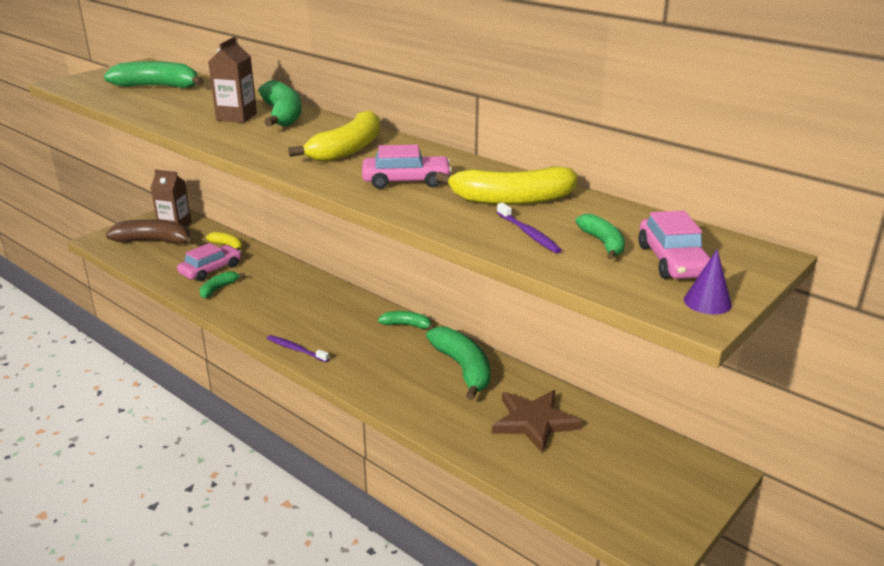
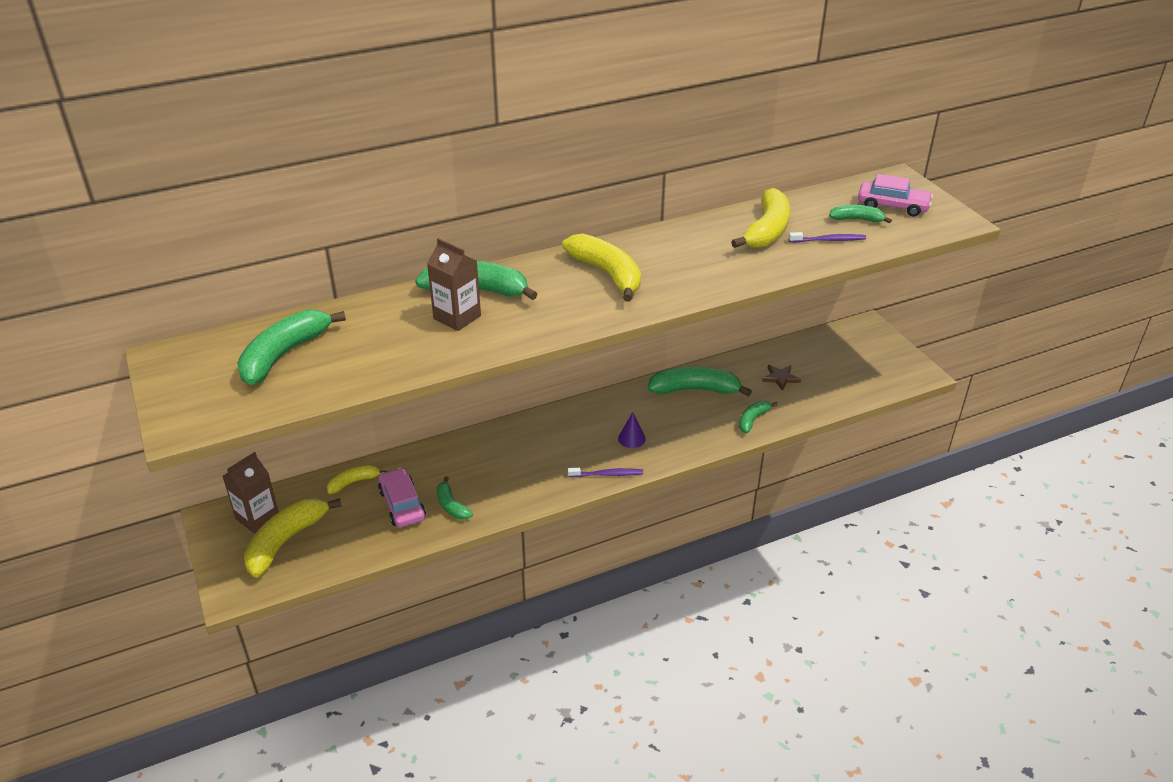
camera: 65 degrees left, 10 degrees up
brown banana [106,219,195,245] -> yellow banana [244,498,342,578]
purple toothbrush [267,335,329,362] -> purple toothbrush turned 150 degrees counterclockwise [568,468,643,477]
pink car [362,145,452,189] -> none
green banana [378,311,435,329] -> green banana moved to [739,401,778,433]
brown star [492,390,582,453] -> brown star [762,365,801,391], size x0.55
purple cone [684,249,732,314] -> purple cone moved to [618,412,646,448]

